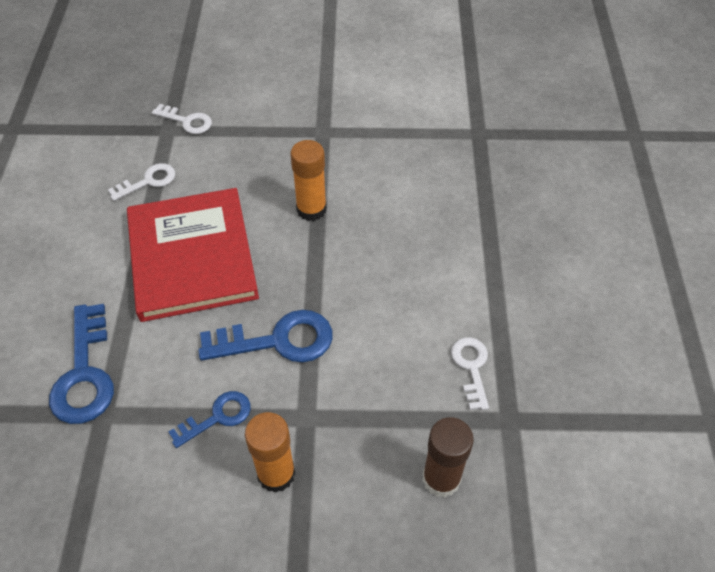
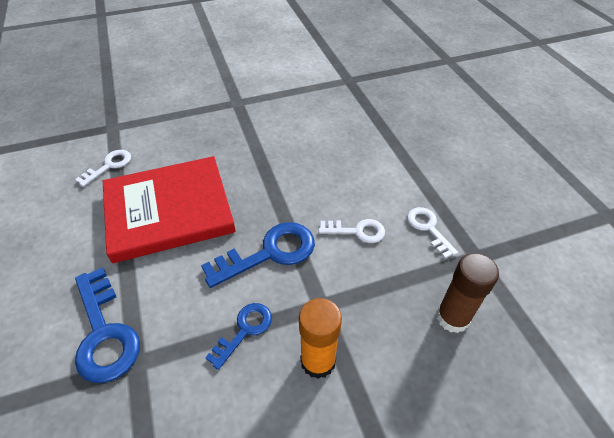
camera: 20 degrees left, 5 degrees down
red book [127,188,259,322] -> red book turned 75 degrees counterclockwise [103,156,236,263]
white key [152,104,212,134] -> white key moved to [319,219,385,243]
orange glue stick [290,140,327,221] -> none

